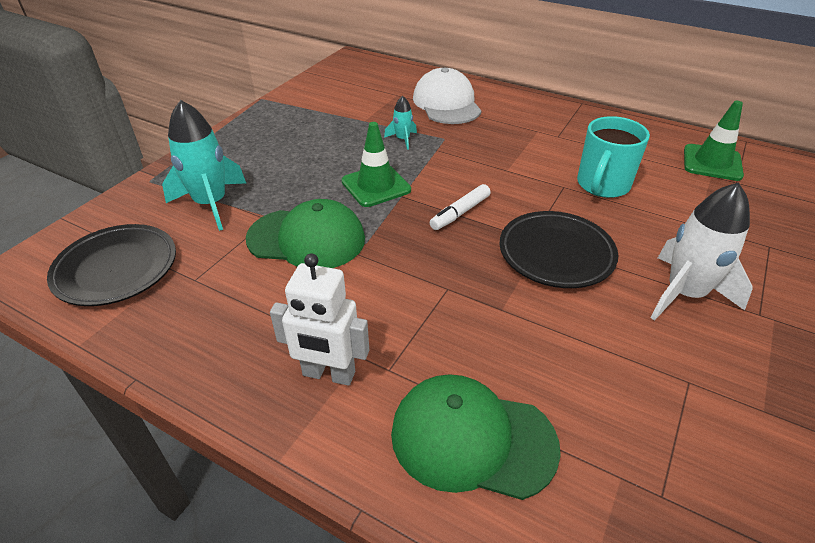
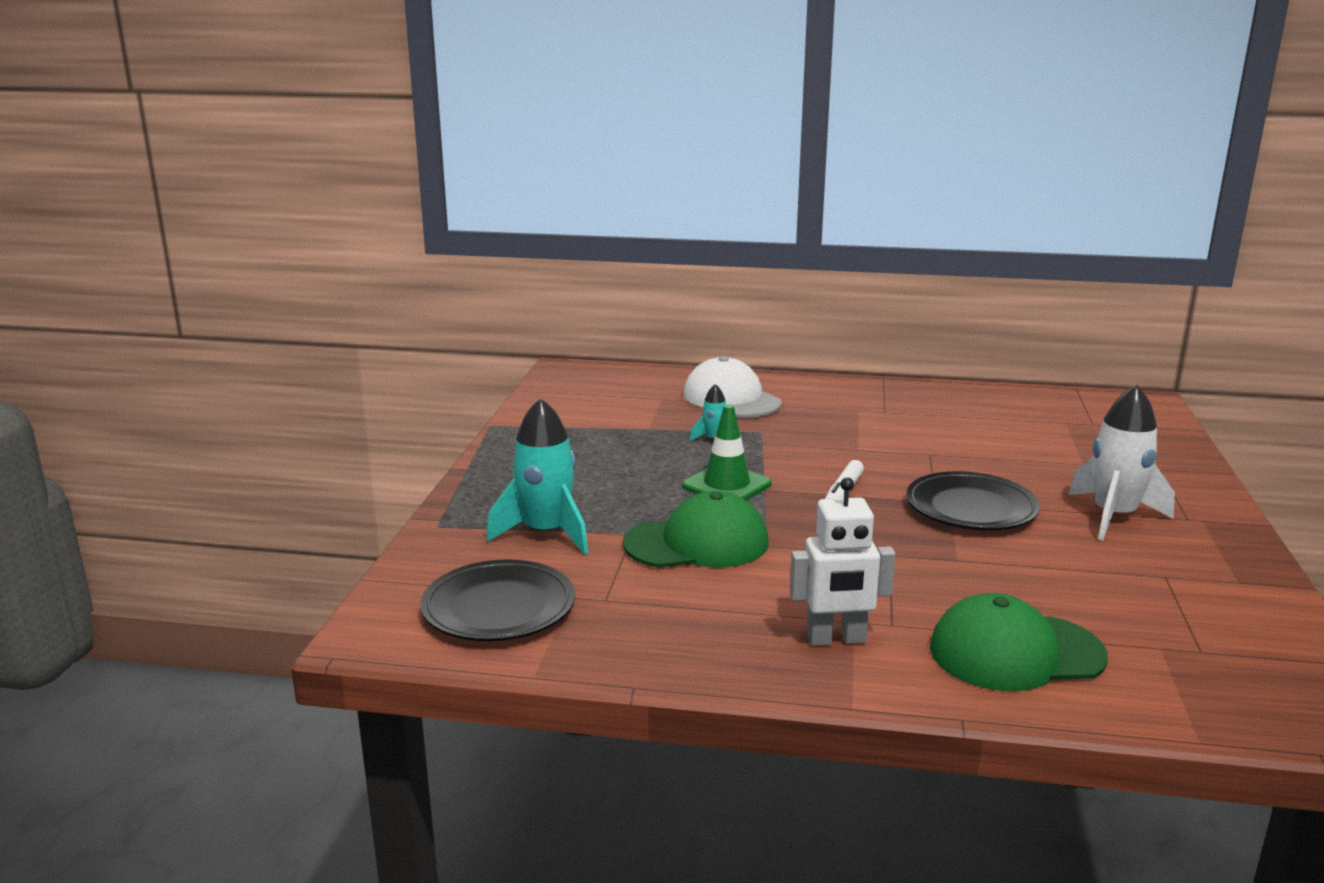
camera: 20 degrees left, 20 degrees down
turquoise mug [577,116,650,198] -> none
green traffic cone [684,101,744,181] -> none

